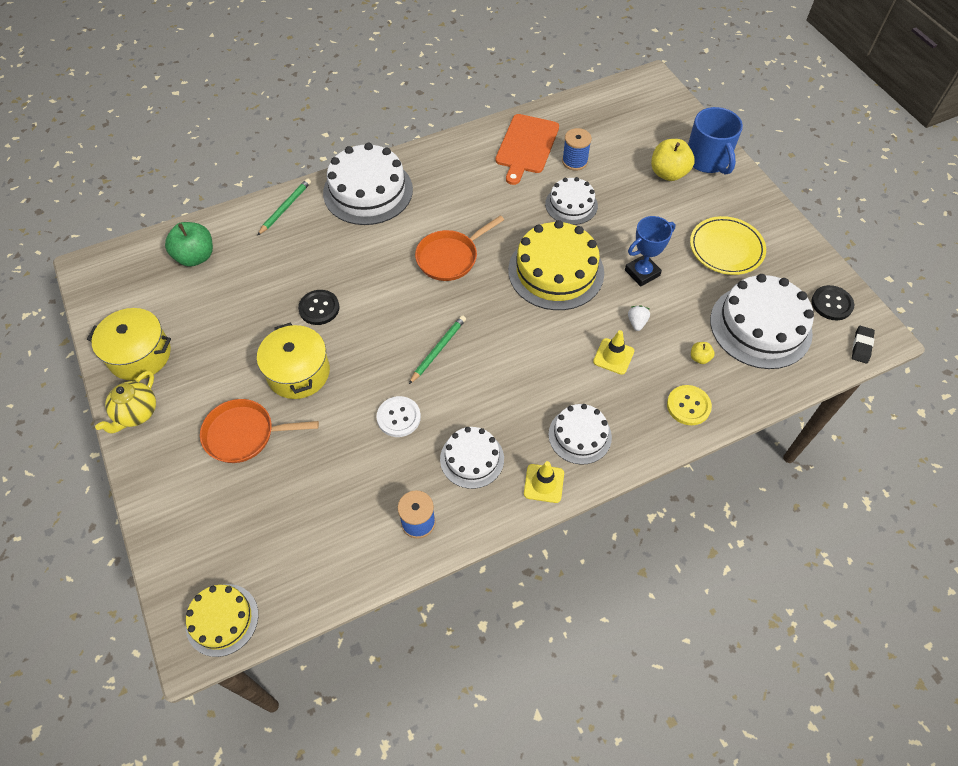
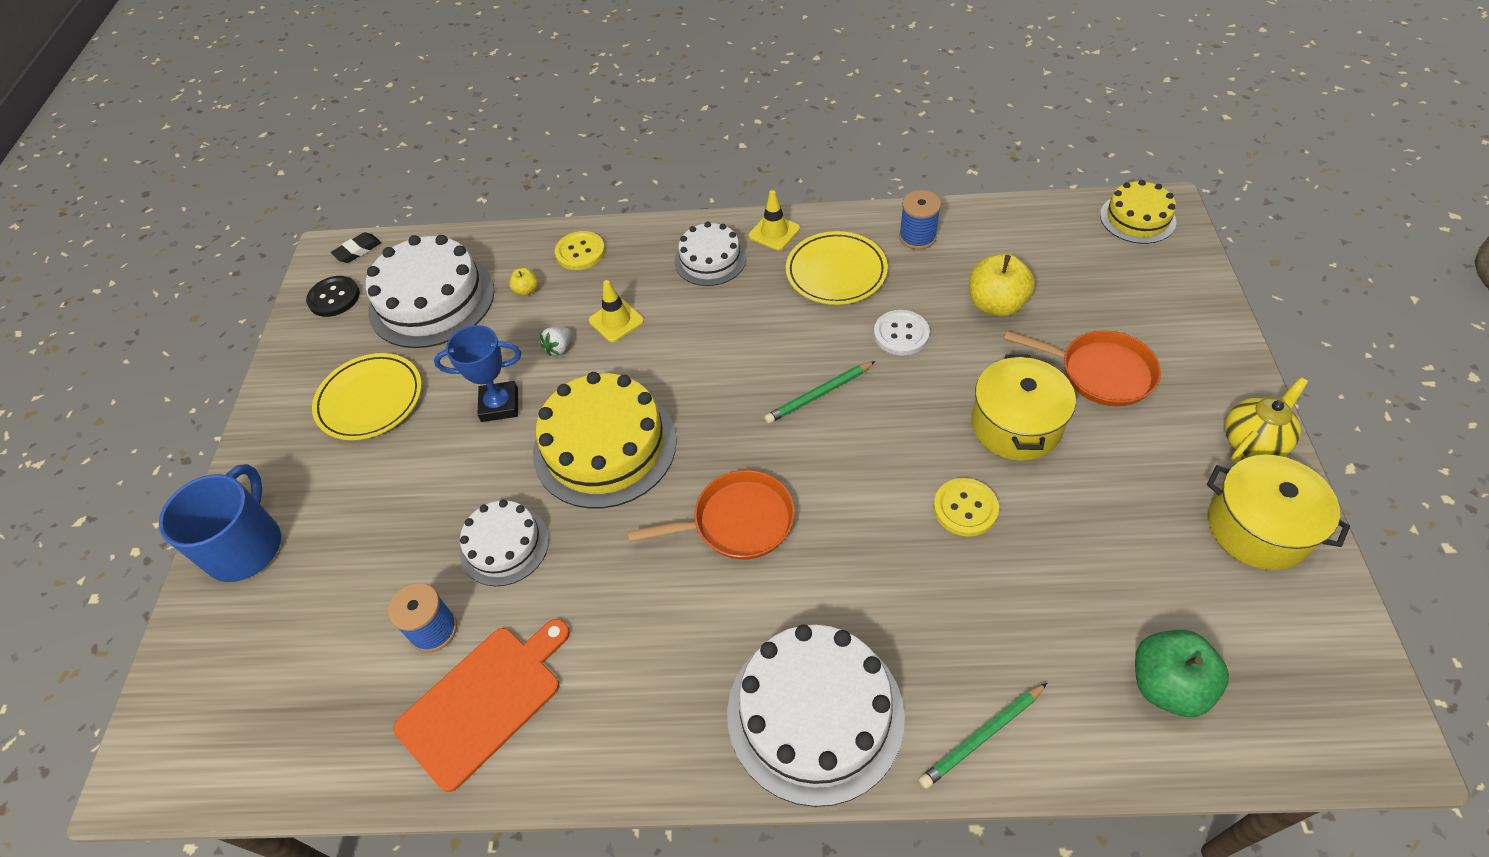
camera: 150 degrees left, 5 degrees down
black button [298,290,339,325] -> yellow button [934,478,999,537]
white cake [440,427,504,489] -> yellow plate [786,231,888,305]
yellow apple [651,139,695,181] -> yellow apple moved to [969,254,1035,317]

